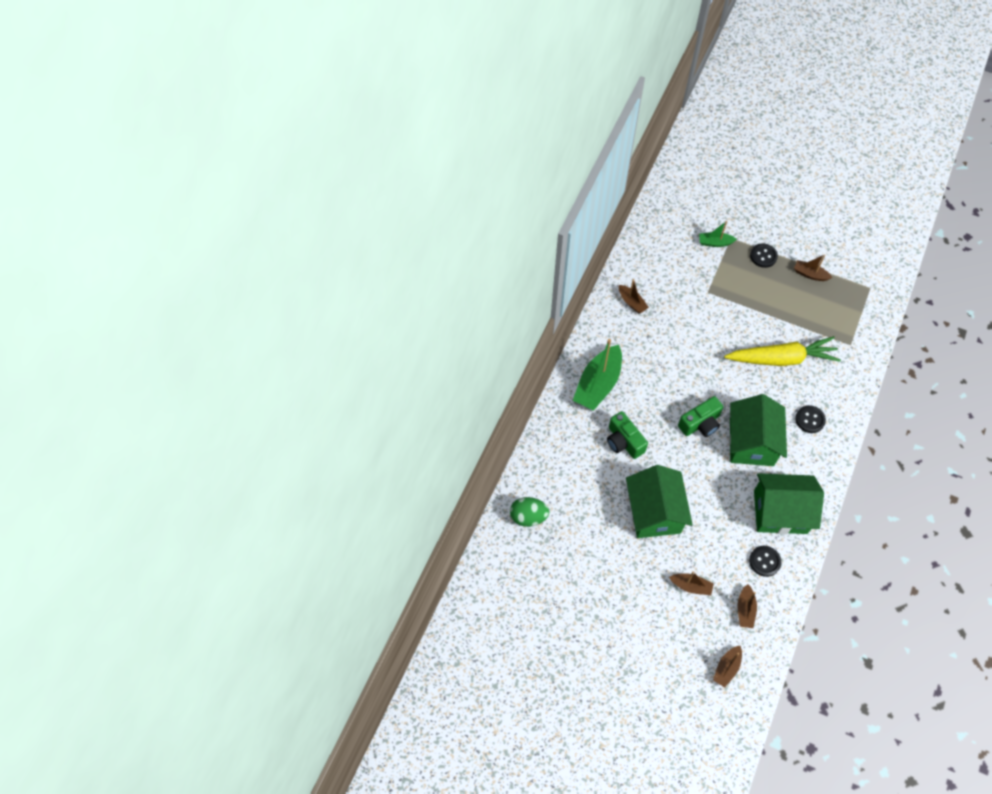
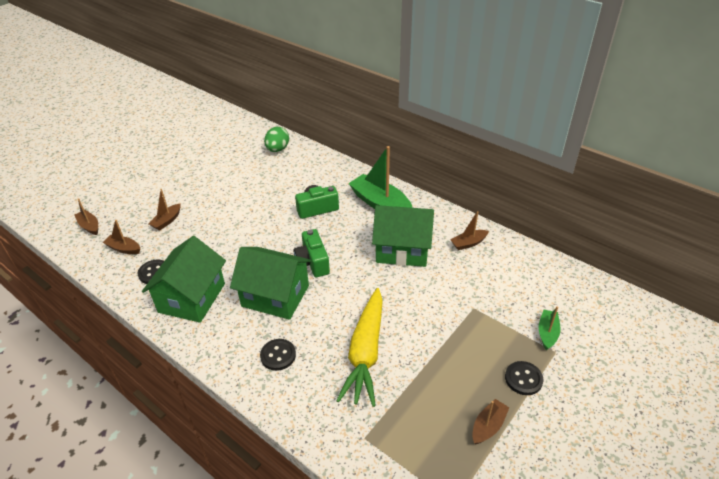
camera: 105 degrees right, 20 degrees down
green house [626,465,693,538] -> green house moved to [372,205,434,267]

